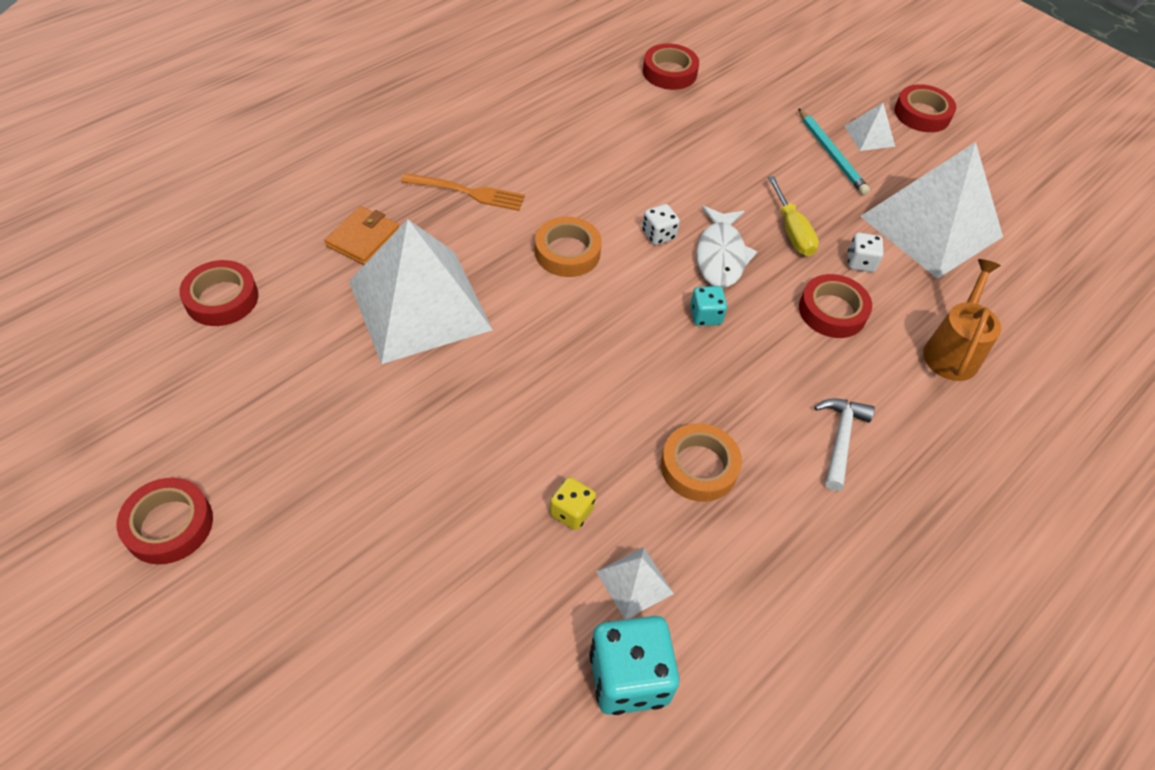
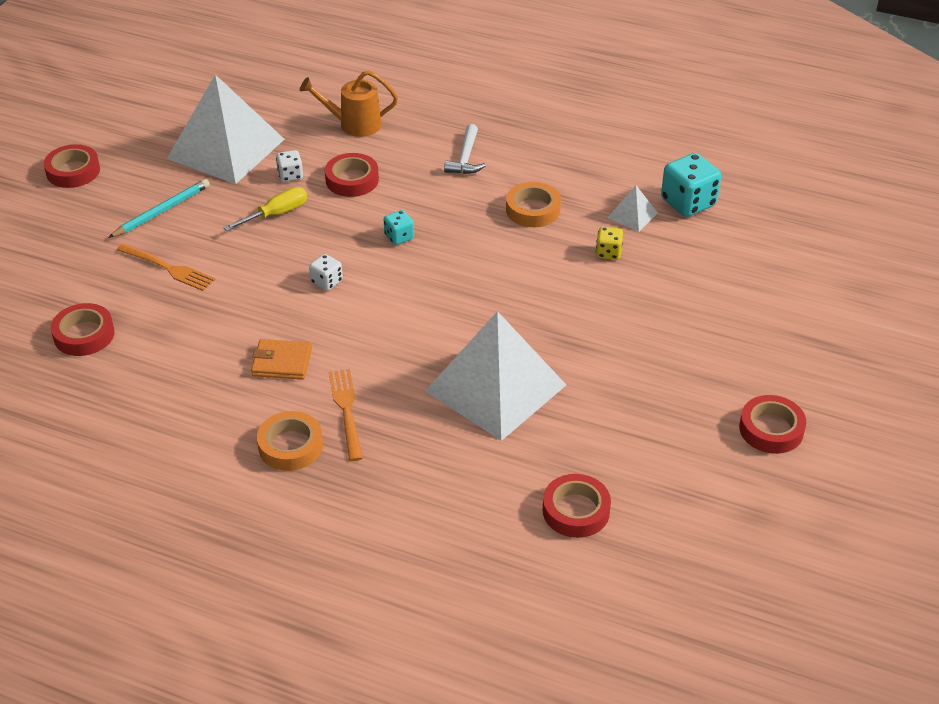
camera: 110 degrees left, 10 degrees down
orange wallet [325,206,399,265] -> orange wallet moved to [251,339,312,380]
orange tape [535,217,602,277] -> orange tape moved to [257,411,323,471]
white fish [696,206,758,288] -> none
white hammer [814,398,875,491] -> white hammer turned 75 degrees counterclockwise [444,124,486,174]
white pyramid [845,103,895,151] -> none
none -> orange fork [117,243,215,291]

